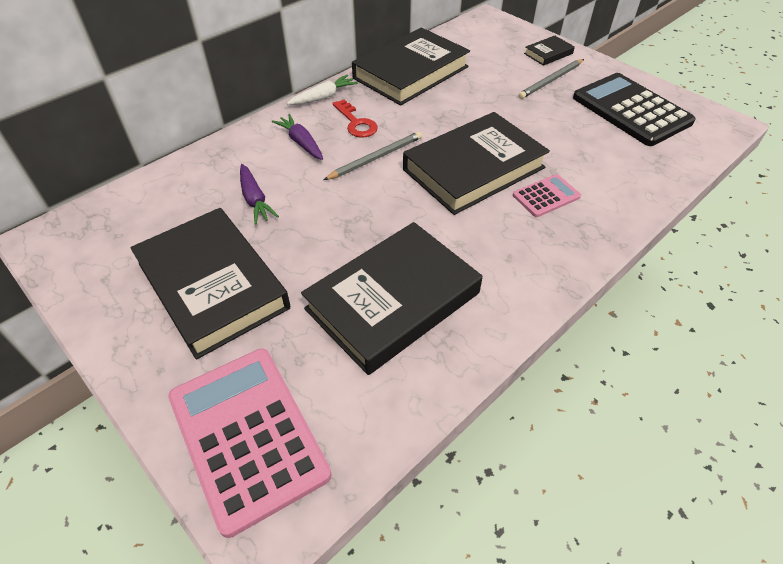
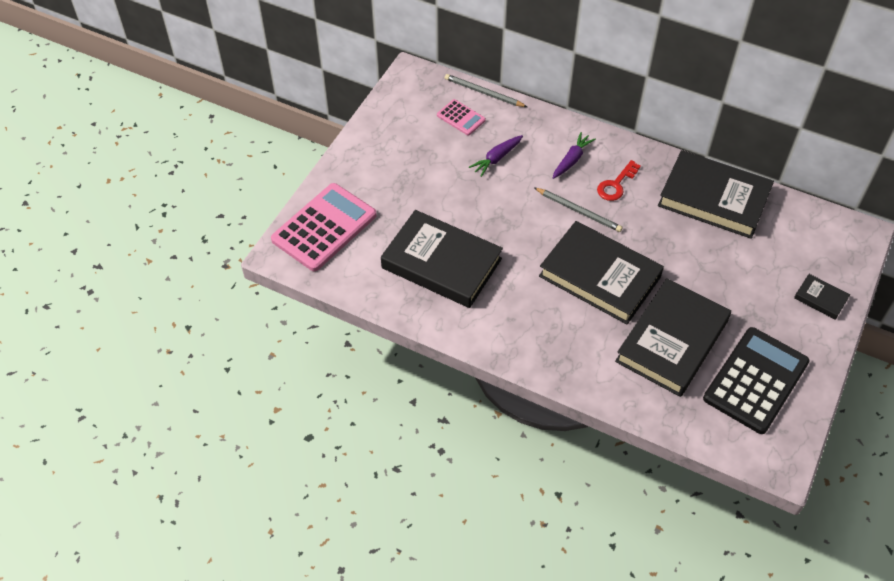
camera: 70 degrees right, 5 degrees up
black book [130,208,290,359] -> black book moved to [615,278,731,397]
white carrot [287,75,358,105] -> none
pink calculator [513,174,581,217] -> pink calculator moved to [437,99,486,136]
grey pencil [518,59,584,99] -> grey pencil moved to [445,74,527,107]

